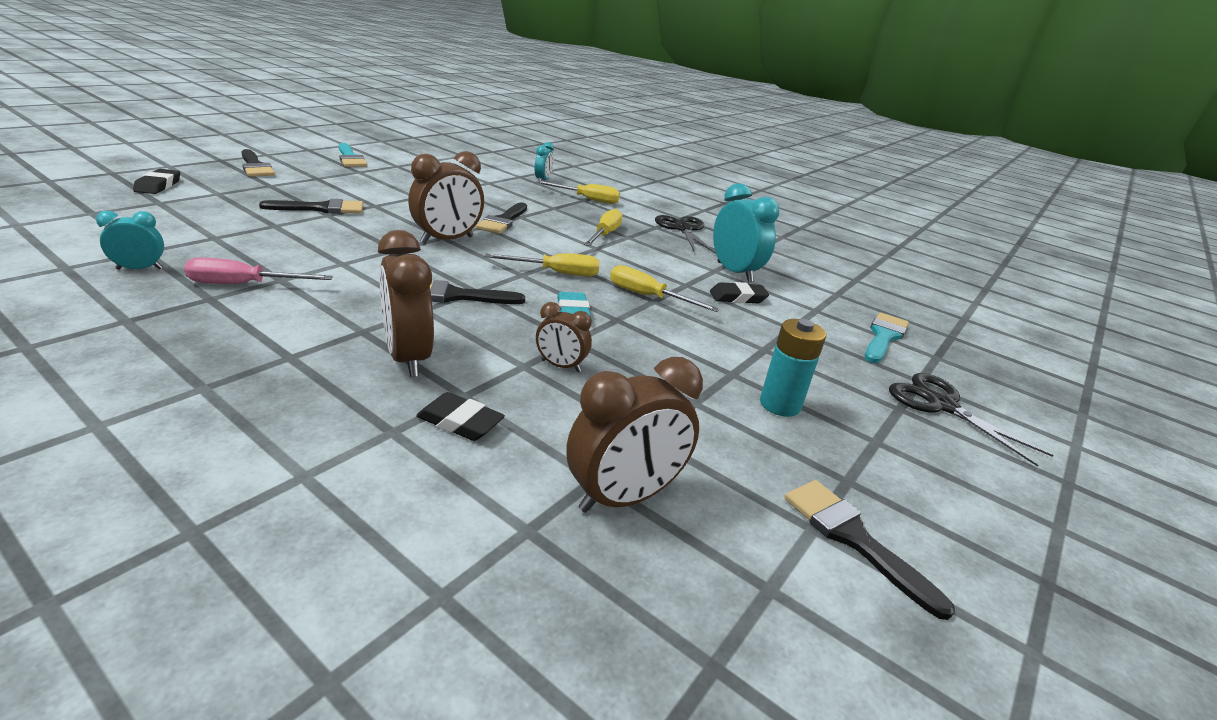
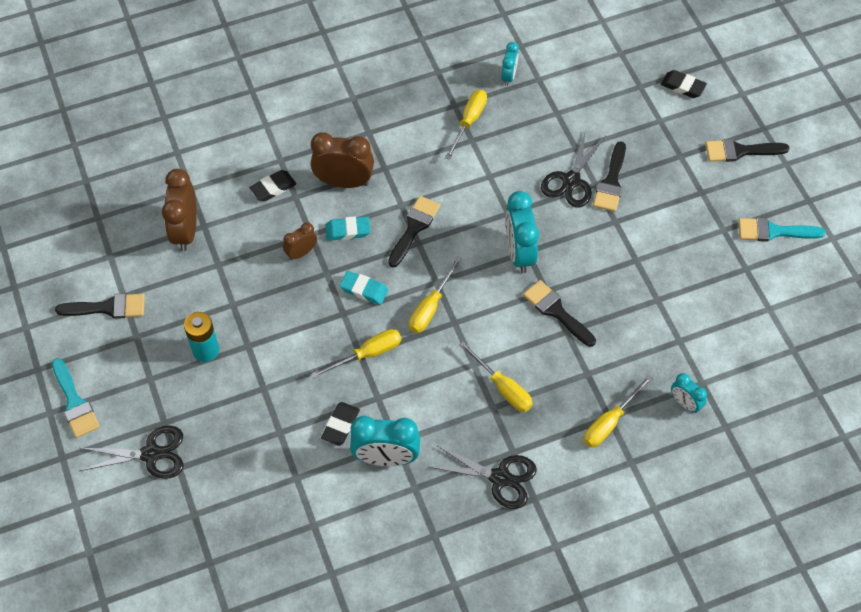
camera: 125 degrees right, 30 degrees up
pink screwdriver [184,258,333,284] -> yellow screwdriver [445,90,487,160]
brown clock [408,151,484,244] -> turquoise clock [505,191,539,273]
turquoise brush [865,312,909,363] -> turquoise brush moved to [52,358,100,438]
none -> turquoise eraser [325,216,371,241]
none -> black scissors [541,130,605,208]

